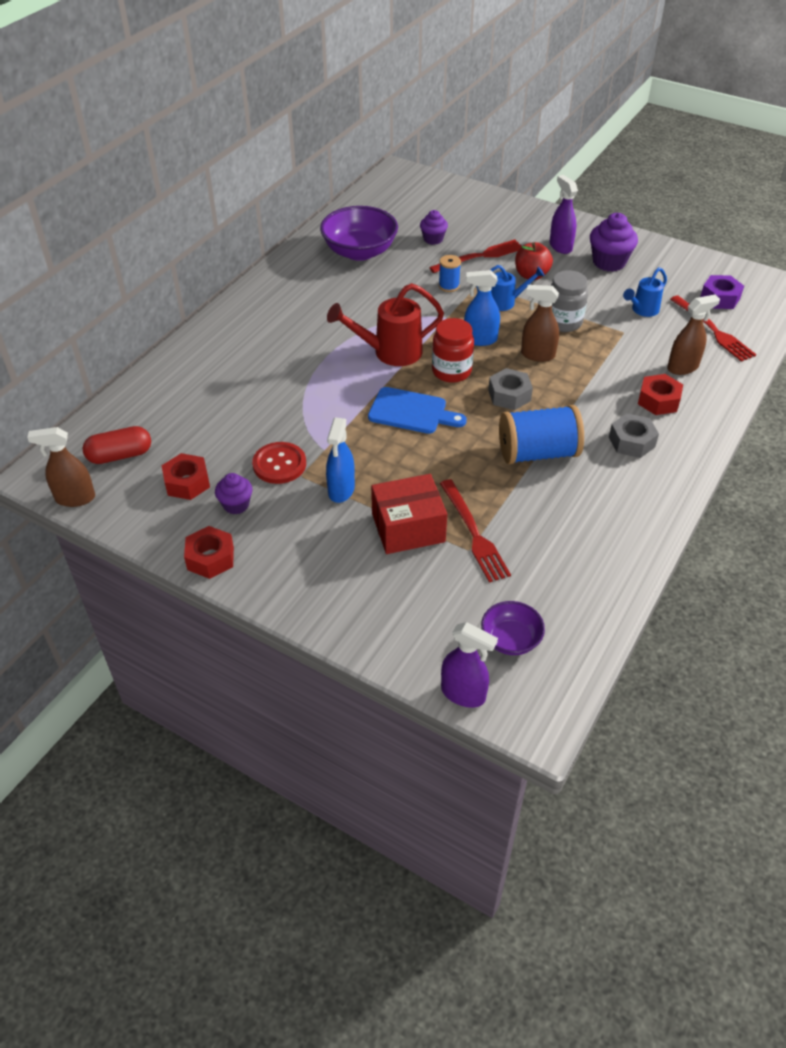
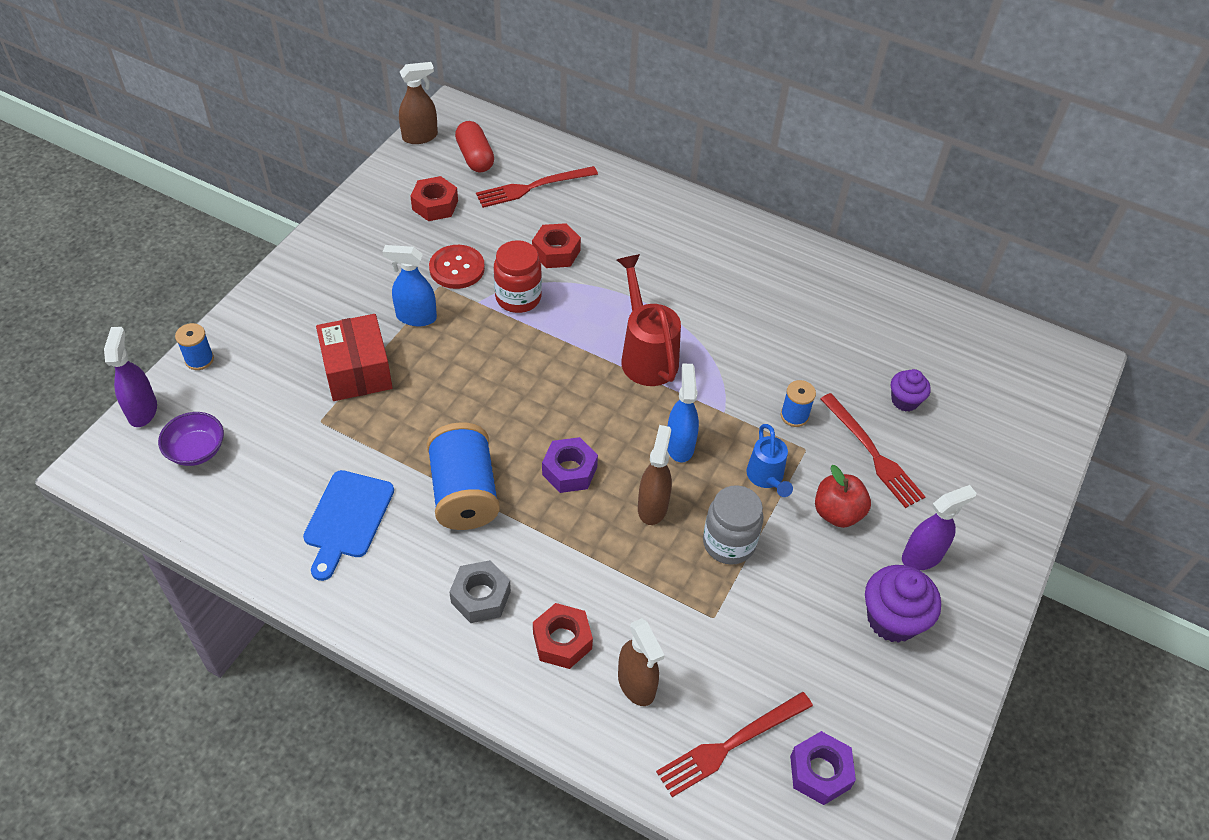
camera: 85 degrees right, 5 degrees up
brown spray bottle [27,427,95,507] -> brown spray bottle turned 75 degrees clockwise [399,62,438,144]
red nut [184,526,234,579] -> red nut moved to [532,223,581,268]
purple cupcake [215,473,252,514] -> none
purple bowl [320,206,398,261] -> none
blue cutting board [368,387,467,434] -> blue cutting board moved to [303,470,394,581]
red jar [432,318,474,383] -> red jar moved to [494,240,542,313]
red fork [440,479,511,583] -> red fork moved to [476,166,598,208]
purple spray bottle [441,622,498,708] -> purple spray bottle turned 150 degrees clockwise [104,327,157,427]
grey nut [488,368,533,410] -> purple nut [542,437,598,493]
blue watering can [623,267,667,317] -> none
none -> blue spool [175,323,214,370]

